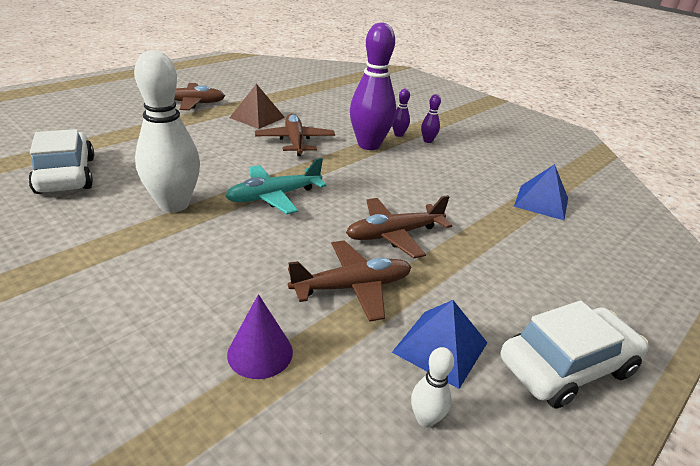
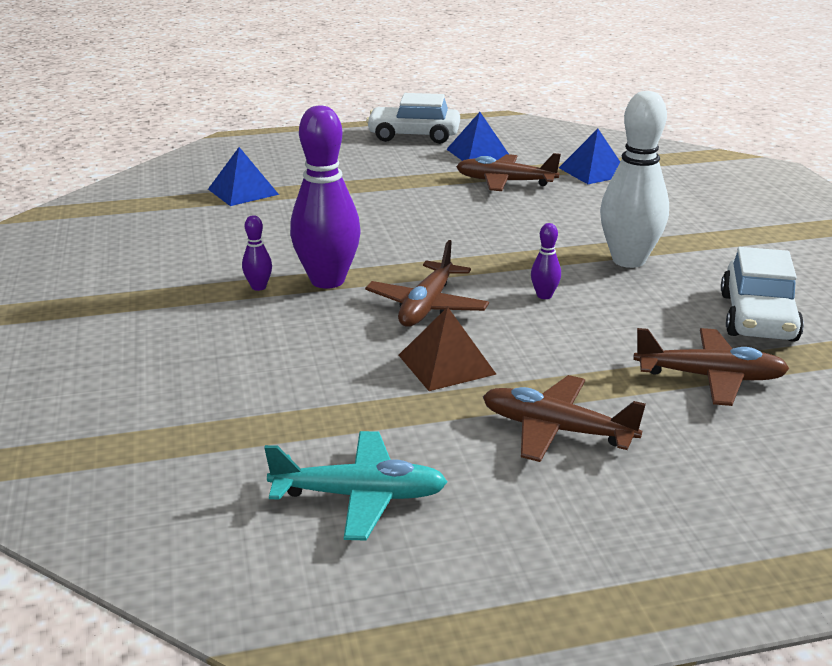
camera: 145 degrees left, 5 degrees down
turquoise plane [225,158,327,214] -> turquoise plane moved to [264,431,448,541]
purple cone [227,294,293,379] -> blue pyramid [559,129,620,184]
brown plane [346,195,452,259] -> brown plane moved to [633,328,789,406]
white bowling pin [411,347,454,428] -> none
purple bowling pin [421,94,441,143] -> purple bowling pin moved to [531,223,561,299]

